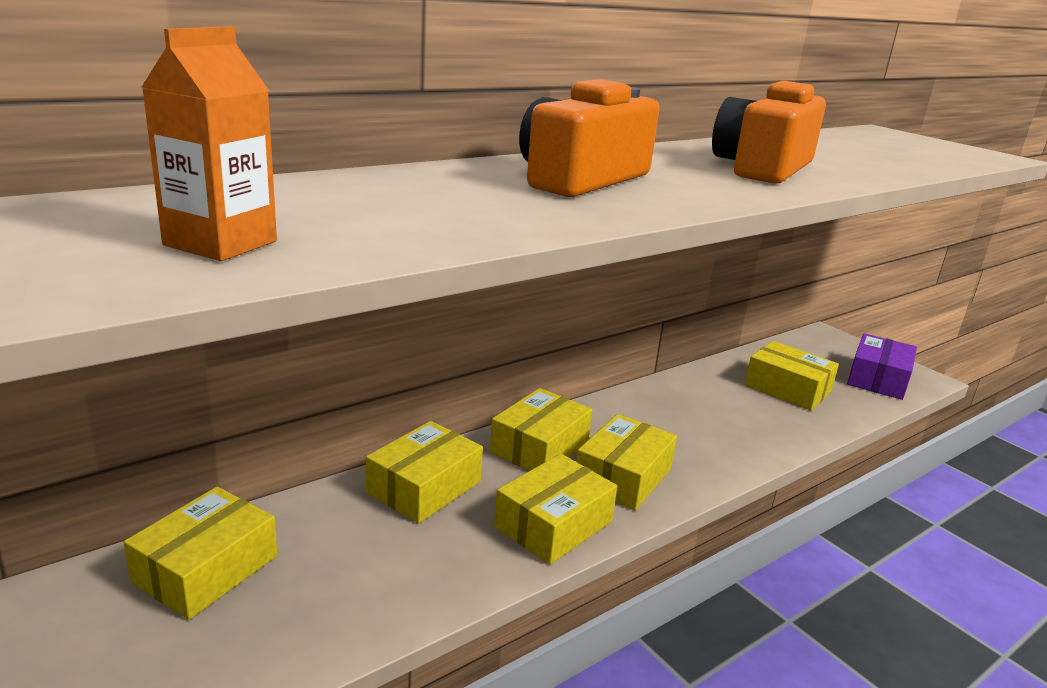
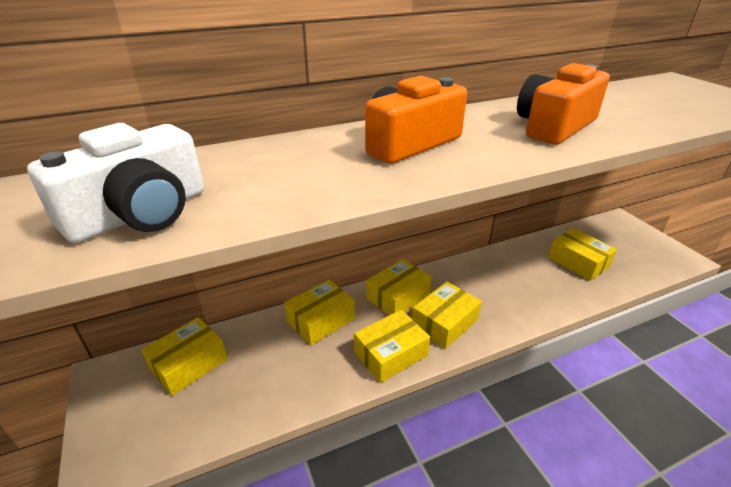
camera: 15 degrees right, 10 degrees up
orange carton [142,26,277,261] -> white camera [27,123,204,243]
purple box [847,333,917,400] -> none

